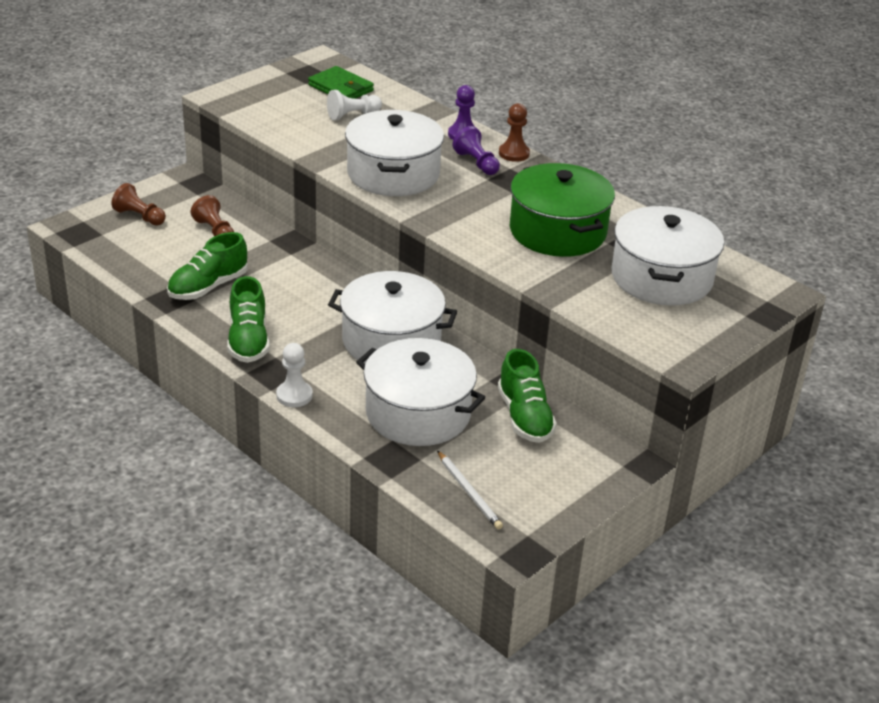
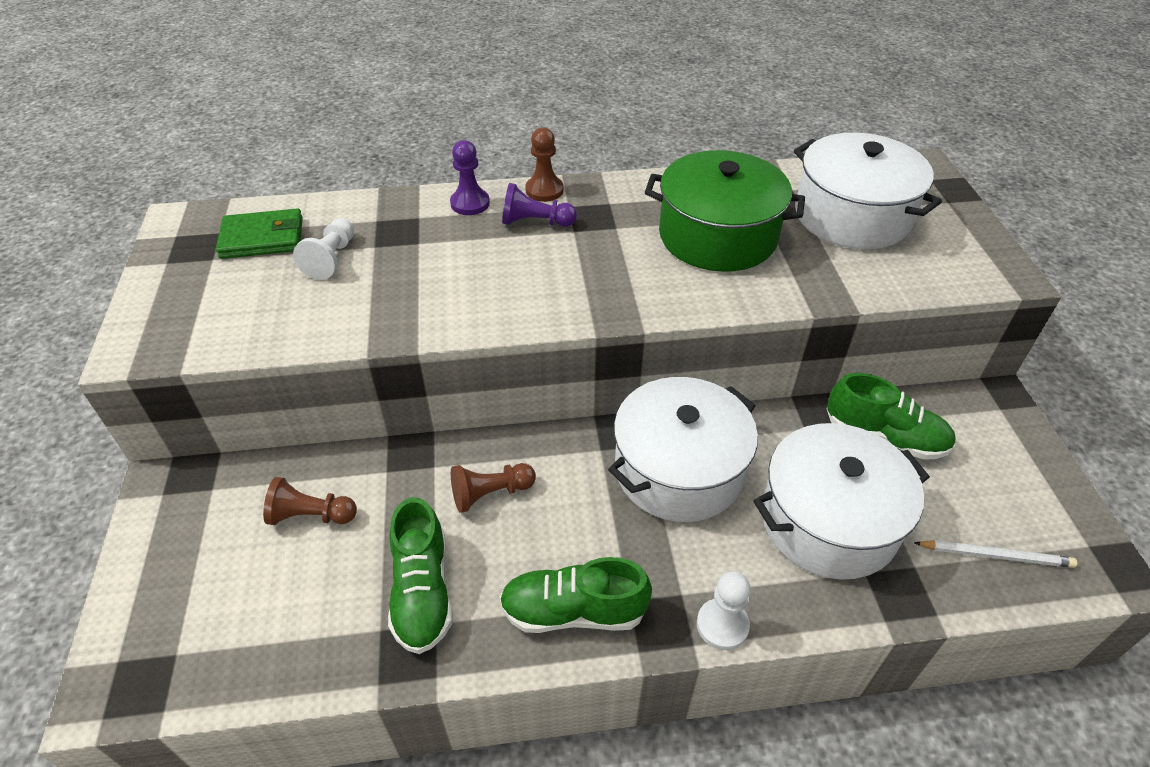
camera: 50 degrees left, 10 degrees up
brown pawn [111,183,166,226] -> brown pawn moved to [451,463,536,513]
green shoe [227,276,269,363] -> green shoe turned 150 degrees clockwise [499,557,652,633]
white pot [345,110,444,196] -> none

